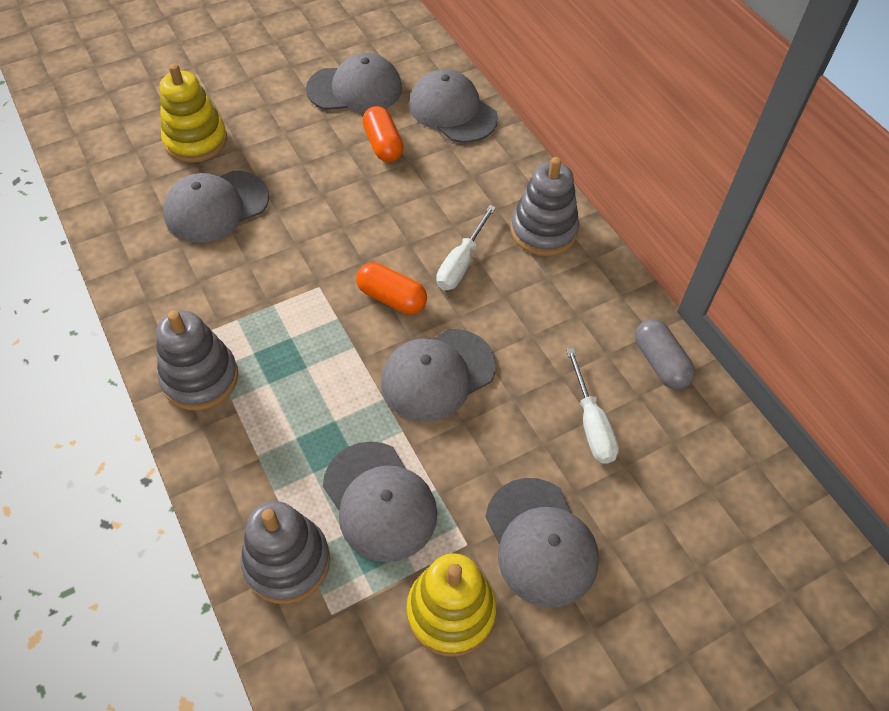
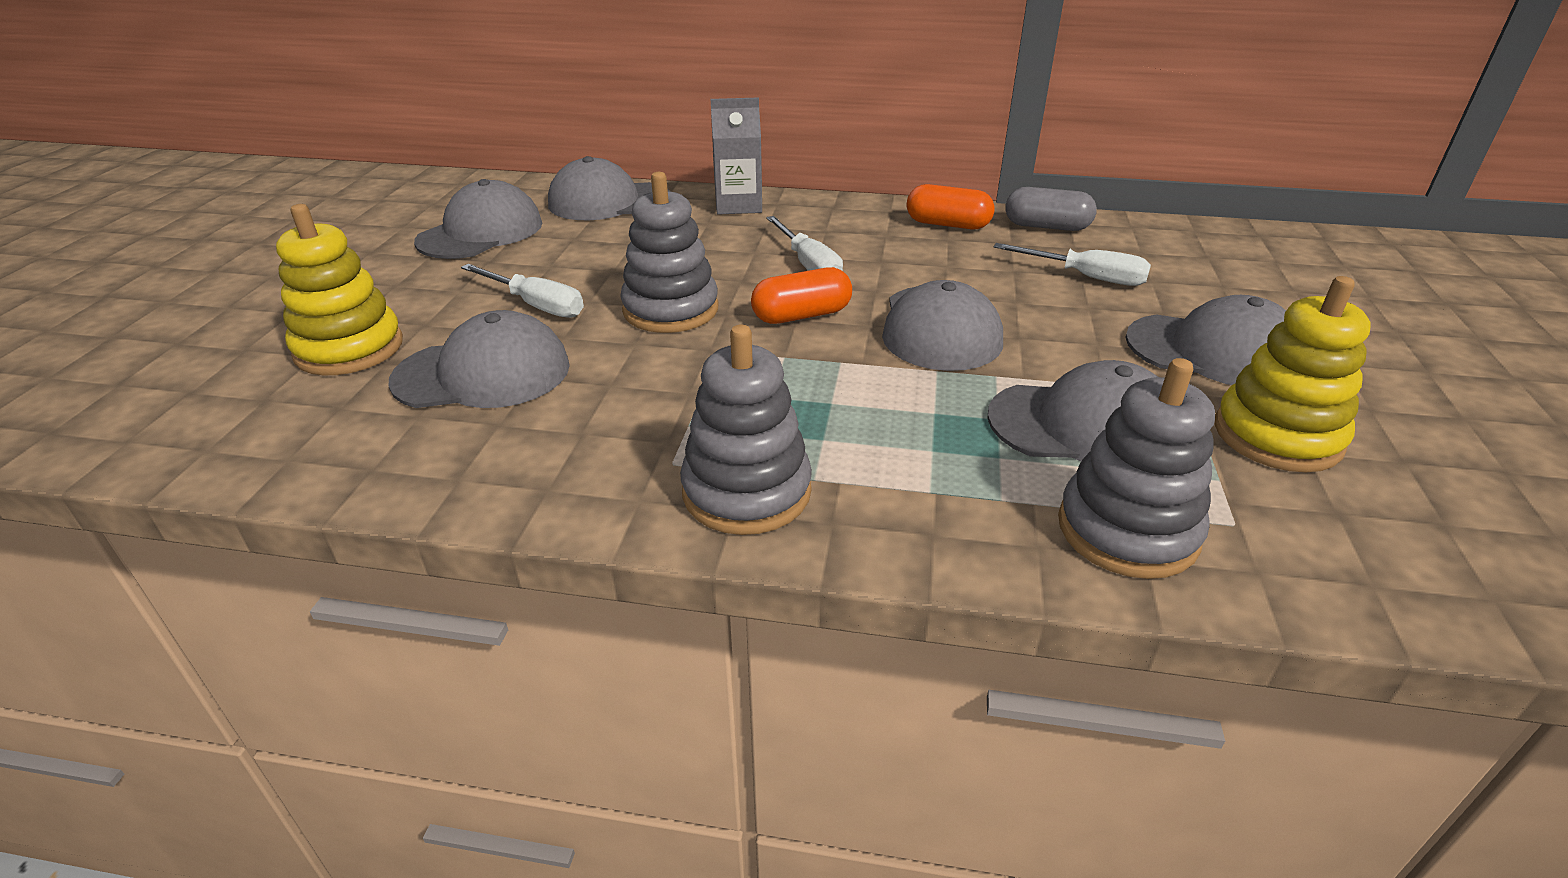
camera: 50 degrees left, 20 degrees down
grey cap [163,171,269,243] -> grey cap turned 105 degrees counterclockwise [388,310,570,408]
orange capsule [362,106,403,162] -> orange capsule moved to [907,184,995,229]
grey stacking toy [511,157,579,256] -> grey stacking toy moved to [620,172,718,333]
none -> white screwdriver [461,264,584,318]
none -> grey carton [711,97,762,215]

